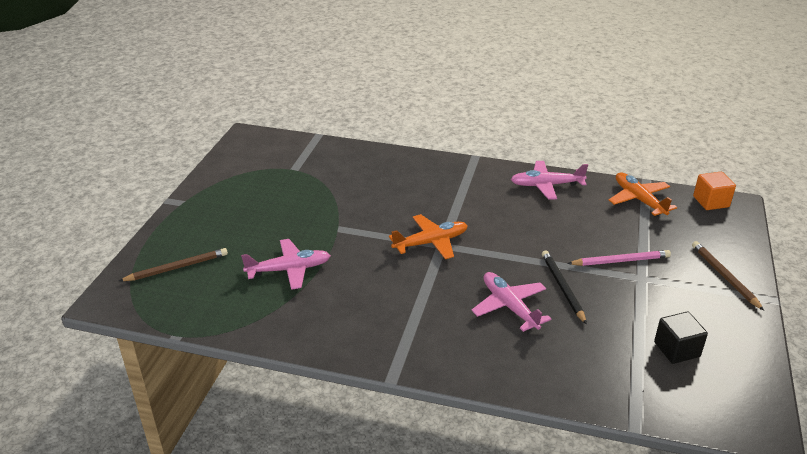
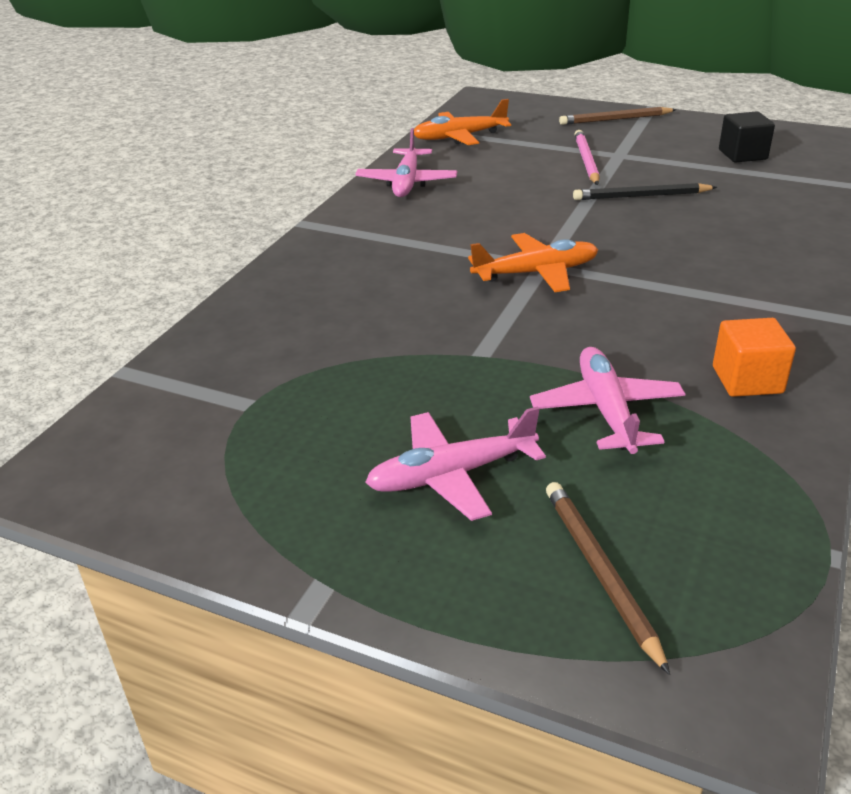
camera: 80 degrees left, 0 degrees up
orange plane [389,214,468,259] -> orange plane turned 90 degrees clockwise [468,233,598,292]
pink plane [471,272,551,332] -> pink plane moved to [365,406,546,521]
orange cube [693,172,736,210] -> orange cube moved to [713,318,796,397]

